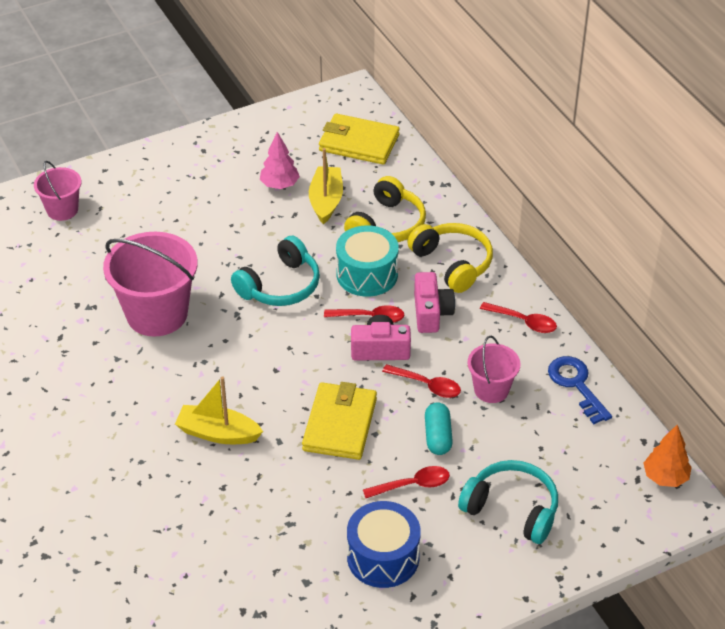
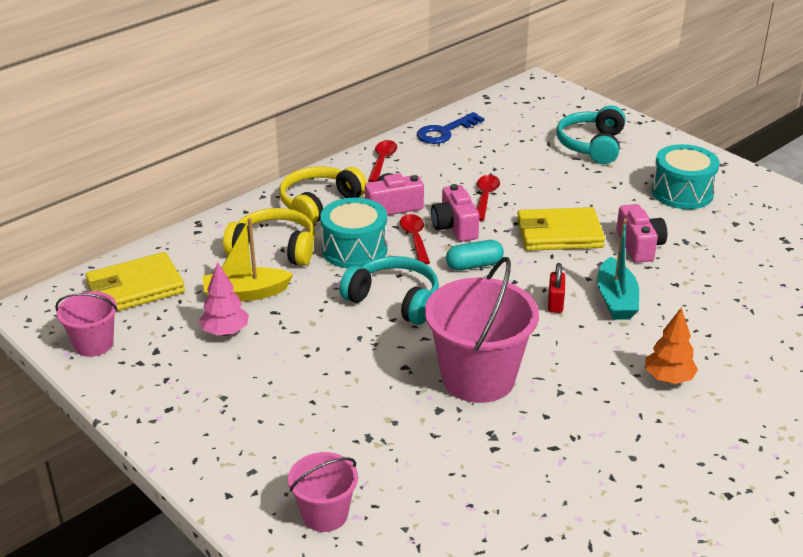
camera: 105 degrees left, 10 degrees down
yellow boat [175,376,263,444] -> turquoise boat [597,218,639,320]
yellow wallet [319,113,400,165] -> yellow wallet turned 60 degrees clockwise [86,252,185,312]
blue drum [347,501,421,588] -> turquoise drum [651,144,720,209]
red spoon [363,466,450,498] -> none
turquoise capsule [425,402,453,455] -> turquoise capsule moved to [446,240,504,271]
pink bucket [467,336,521,403] -> pink bucket moved to [55,291,118,357]
orange tree [643,425,692,487] -> orange tree moved to [645,307,698,384]
none -> red padlock [548,263,565,313]
none -> pink camera [616,204,667,263]

